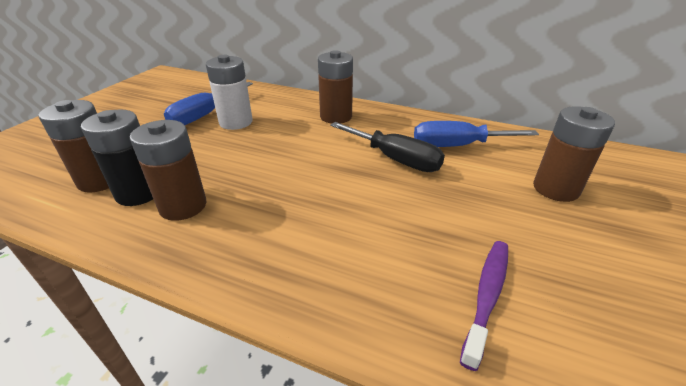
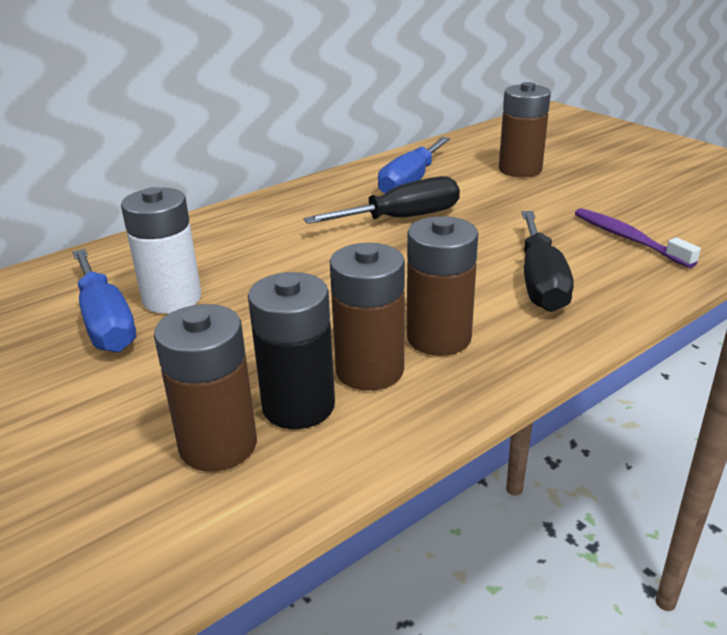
camera: 60 degrees left, 5 degrees down
brown battery [318,50,353,124] -> brown battery moved to [407,216,478,356]
none -> black screwdriver [522,211,573,312]

